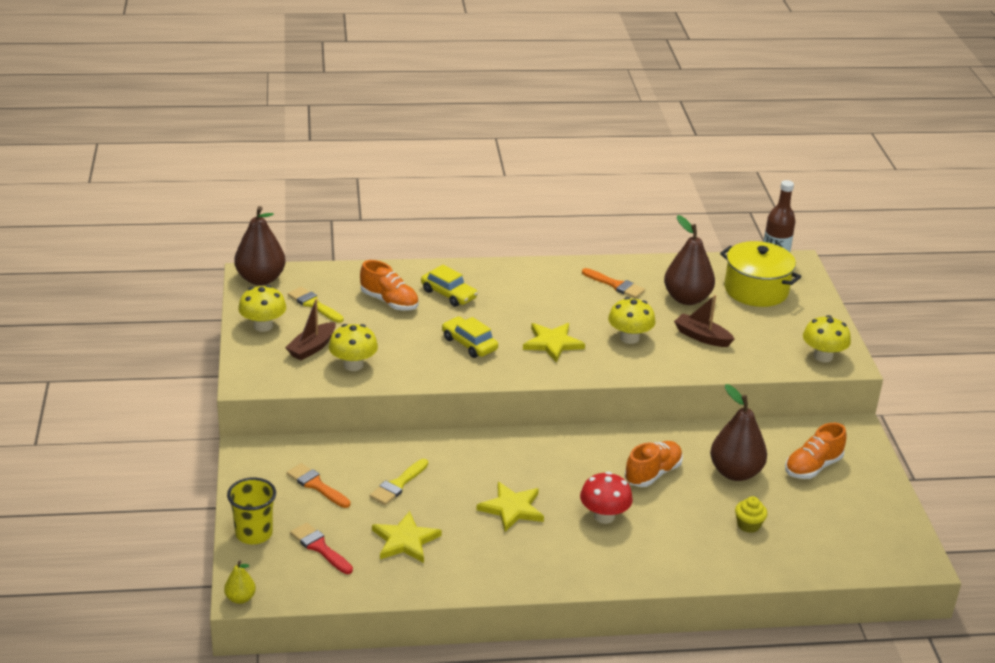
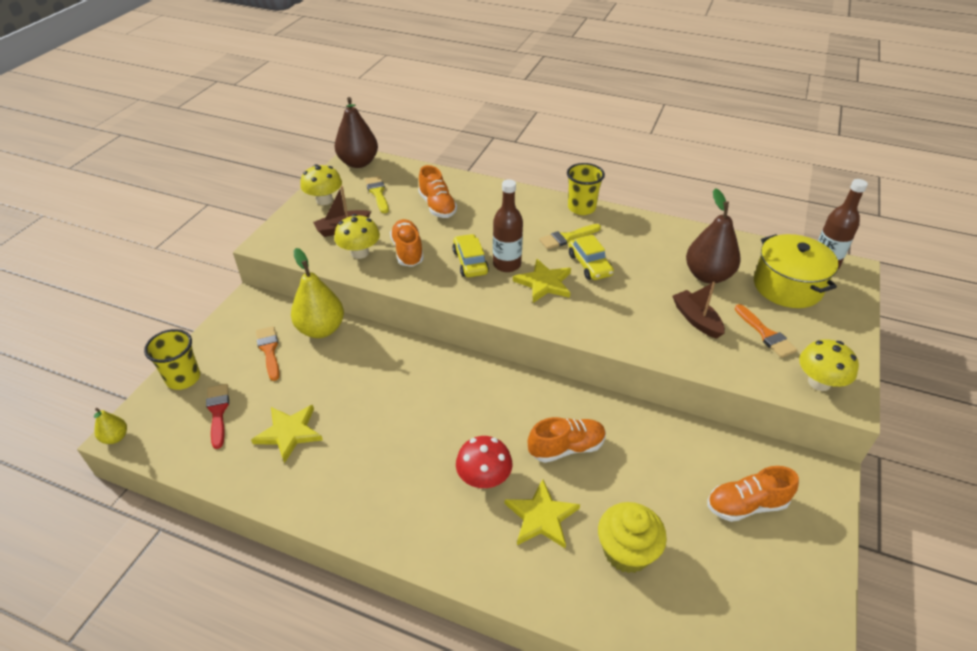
camera: 30 degrees right, 10 degrees up
yellow brush [370,459,428,505] -> yellow brush moved to [539,224,601,249]
yellow car [421,265,478,307] -> yellow car moved to [569,234,614,280]
yellow star [476,482,544,532] -> yellow star moved to [505,479,580,548]
orange brush [582,268,645,298] -> orange brush moved to [735,304,798,358]
yellow mushroom [608,297,655,344] -> none
brown pear [710,384,767,481] -> none
yellow cupcake [735,496,767,533] -> yellow cupcake [598,502,667,573], size x1.77
none -> yellow pear [291,248,344,338]
none -> orange shoe [390,219,424,267]
none -> brown bottle [493,179,523,272]
none -> yellow cup [567,163,605,215]

